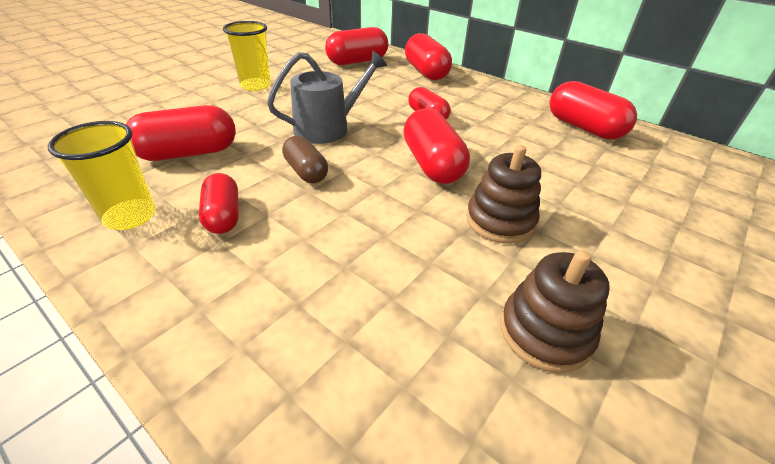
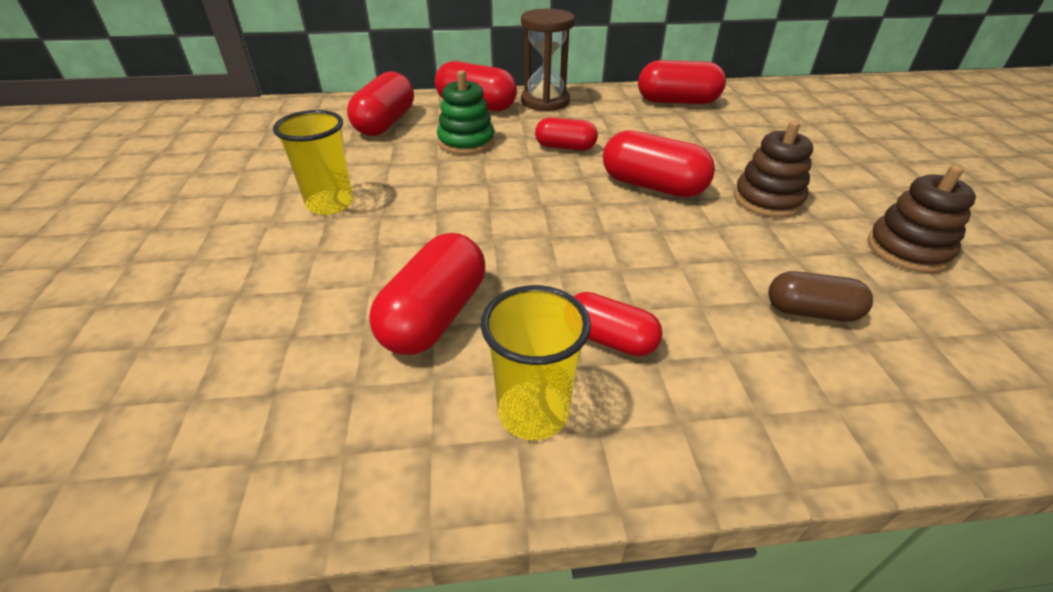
camera: 45 degrees left, 0 degrees up
grey watering can [267,51,387,144] -> none
brown capsule [282,136,328,183] -> brown capsule moved to [768,271,873,322]
none -> green stacking toy [437,70,495,155]
none -> brown hourglass [521,9,575,112]

